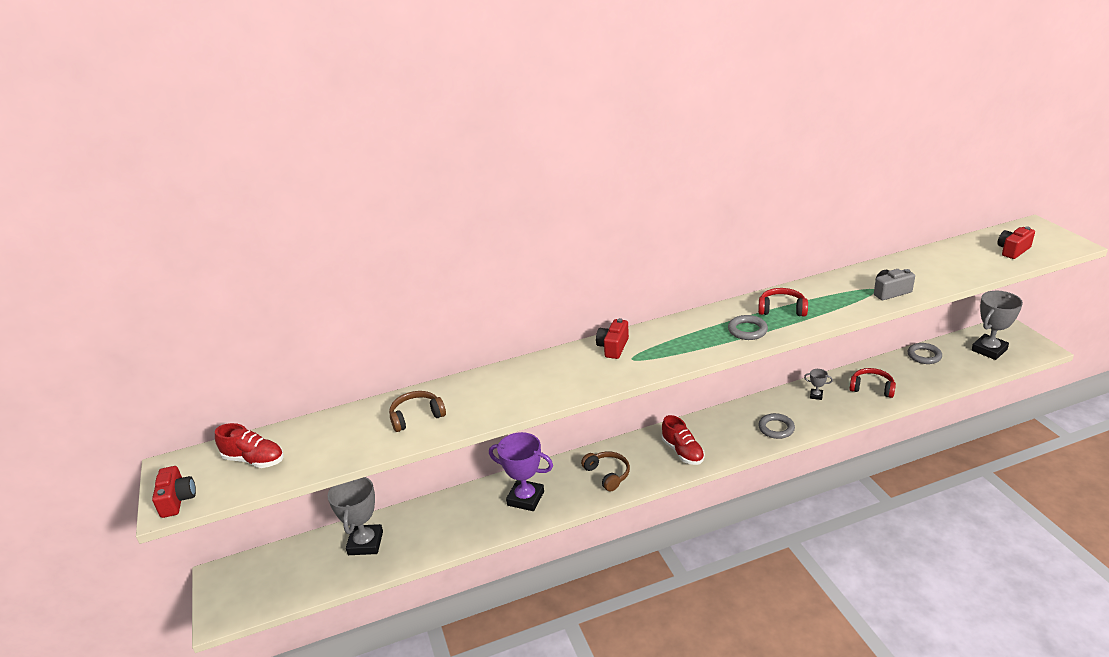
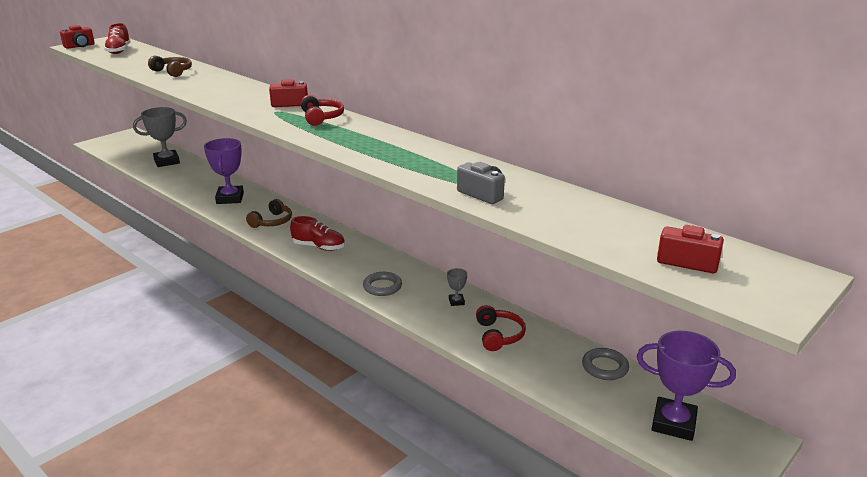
camera: 60 degrees right, 5 degrees down
red shoe [662,415,705,465] -> red shoe turned 105 degrees counterclockwise [290,216,345,251]
grey ring [728,315,768,340] -> none
red headphones [758,288,808,317] -> red headphones moved to [301,95,344,126]
grey trophy [972,291,1023,360] -> purple trophy [637,331,736,441]

